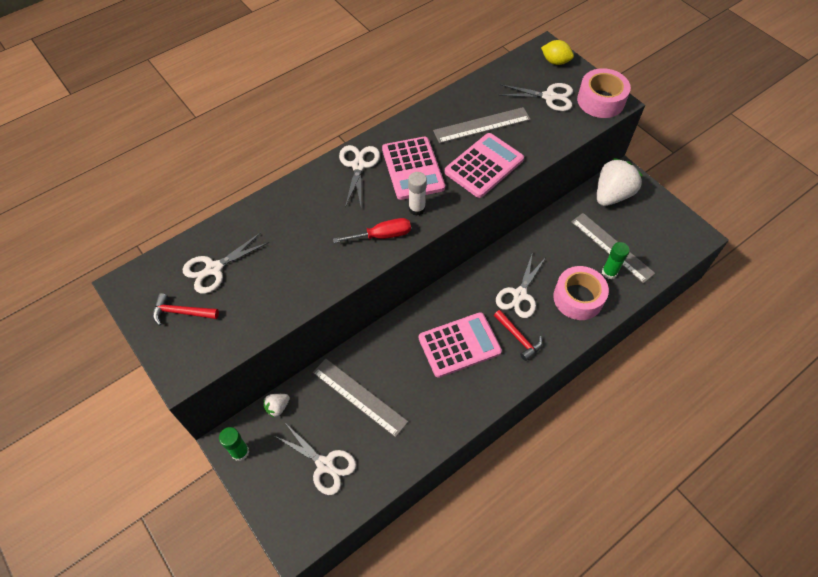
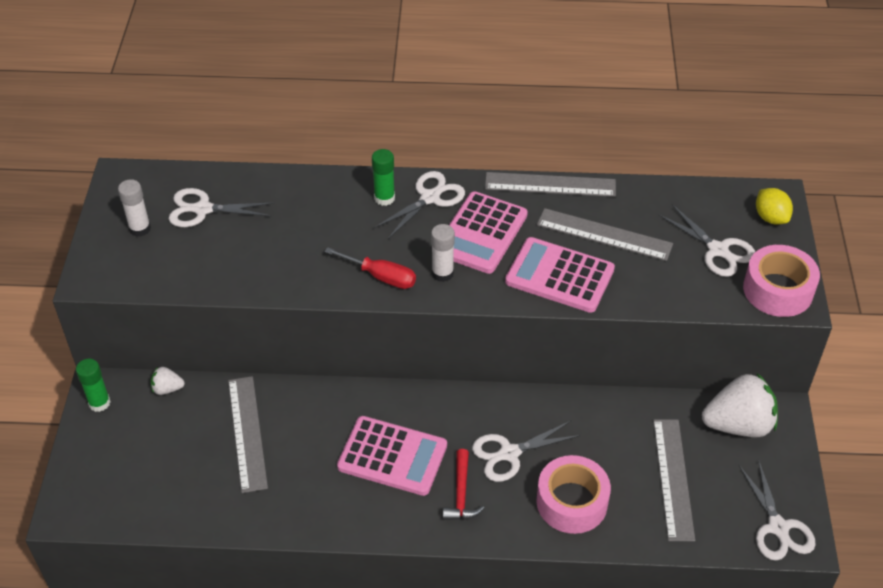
camera: 40 degrees right, 10 degrees down
red hammer [153,293,219,326] -> white glue stick [118,179,151,237]
white scissors [275,423,356,495] -> white scissors moved to [739,460,816,561]
pink calculator [444,133,524,198] -> pink calculator turned 150 degrees counterclockwise [505,237,615,313]
green glue stick [602,242,630,279] -> green glue stick moved to [372,149,395,206]
none -> grey ruler [485,172,616,197]

